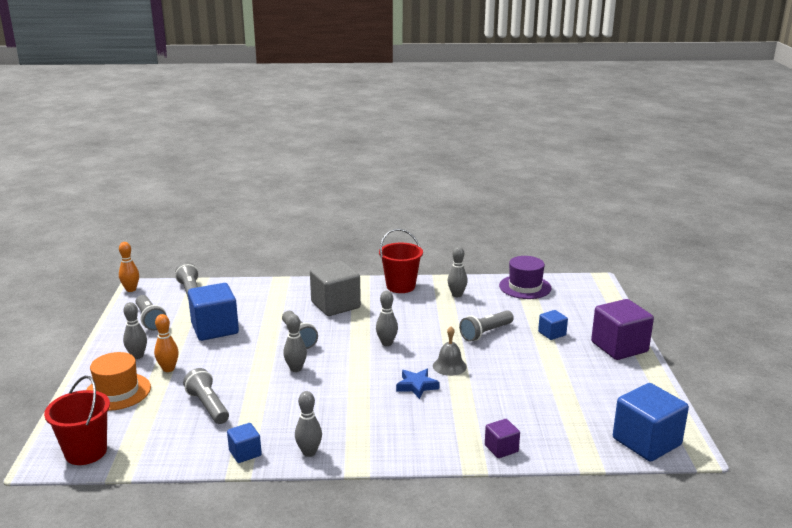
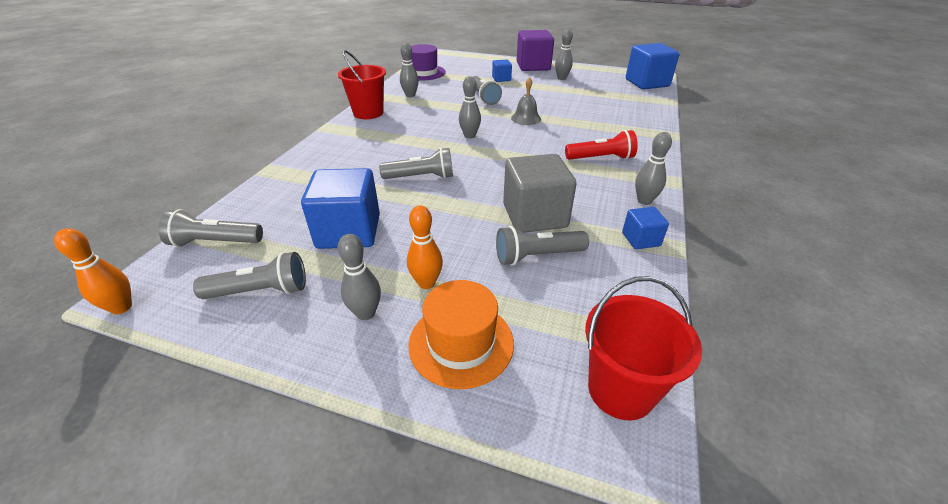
camera: 70 degrees left, 15 degrees up
grey bowling pin [283,314,307,372] -> grey bowling pin moved to [555,29,573,80]
grey cube [310,261,361,316] -> grey cube moved to [503,154,577,233]
blue star [396,369,440,399] -> none
purple cube [485,419,520,458] -> none
none -> red flashlight [565,130,638,160]

